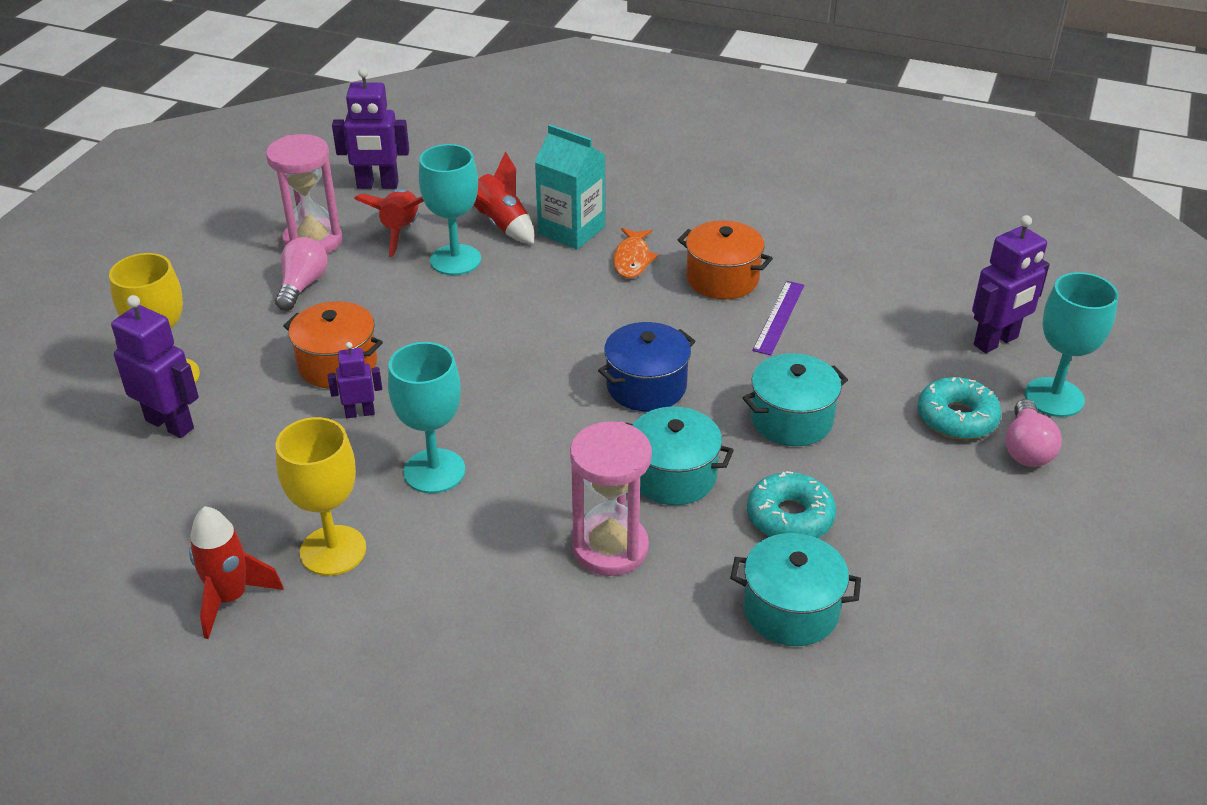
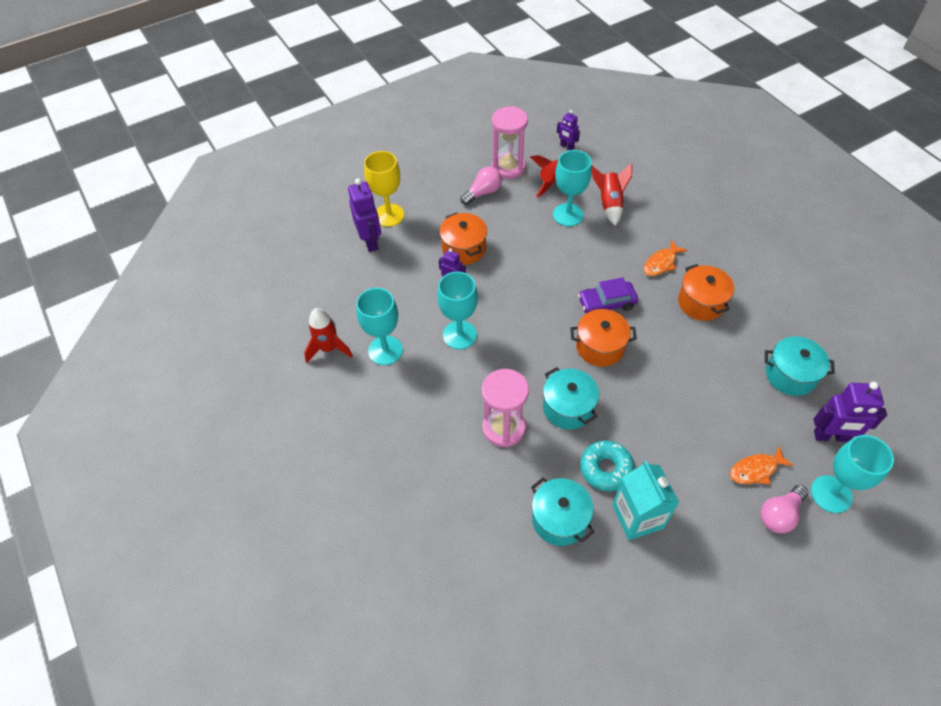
camera: 40 degrees right, 15 degrees up
yellow goblet [276,417,366,576] -> turquoise goblet [356,288,403,365]
purple robot [332,68,409,189] -> purple robot [557,110,580,150], size x0.57
turquoise carton [535,124,605,249] -> turquoise carton moved to [612,461,679,540]
blue pot [598,322,695,412] -> orange pot [570,309,637,367]
turquoise pot [742,353,848,446] -> turquoise pot moved to [765,336,835,396]
purple ruler [752,281,804,355] -> none
turquoise donut [917,377,1001,440] -> orange fish [730,445,794,484]
none -> purple car [578,277,638,313]

